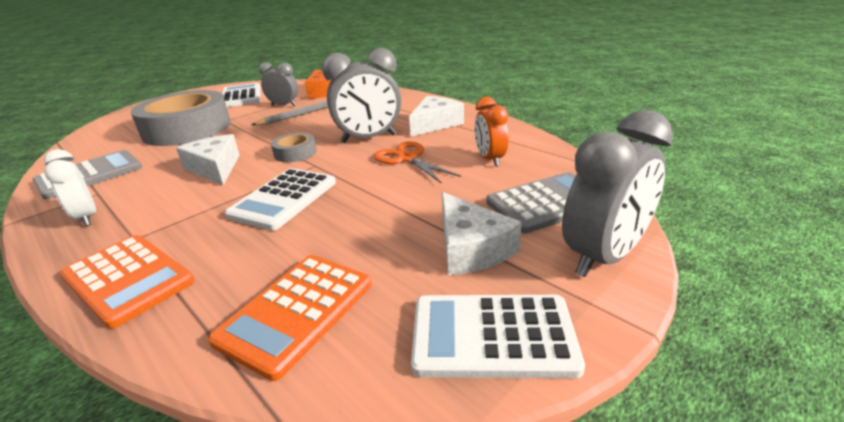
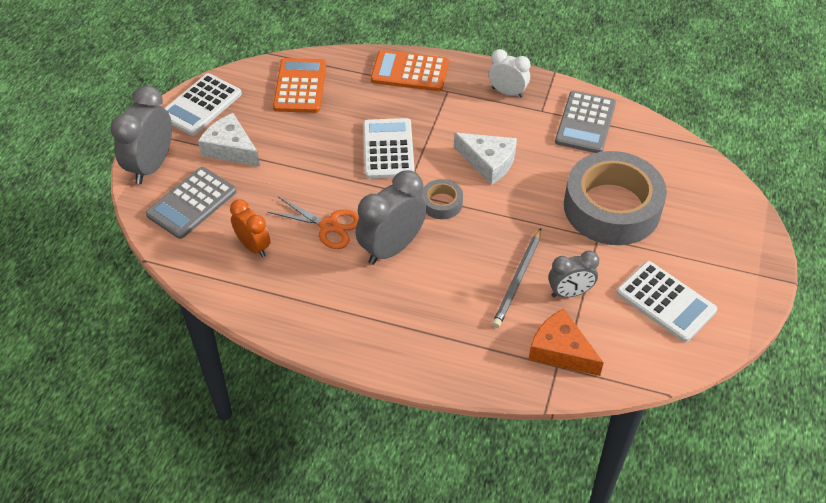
camera: 150 degrees right, 20 degrees up
white cheese [409,96,464,136] -> none
white calculator [411,295,585,378] -> white calculator turned 150 degrees clockwise [164,73,242,136]

